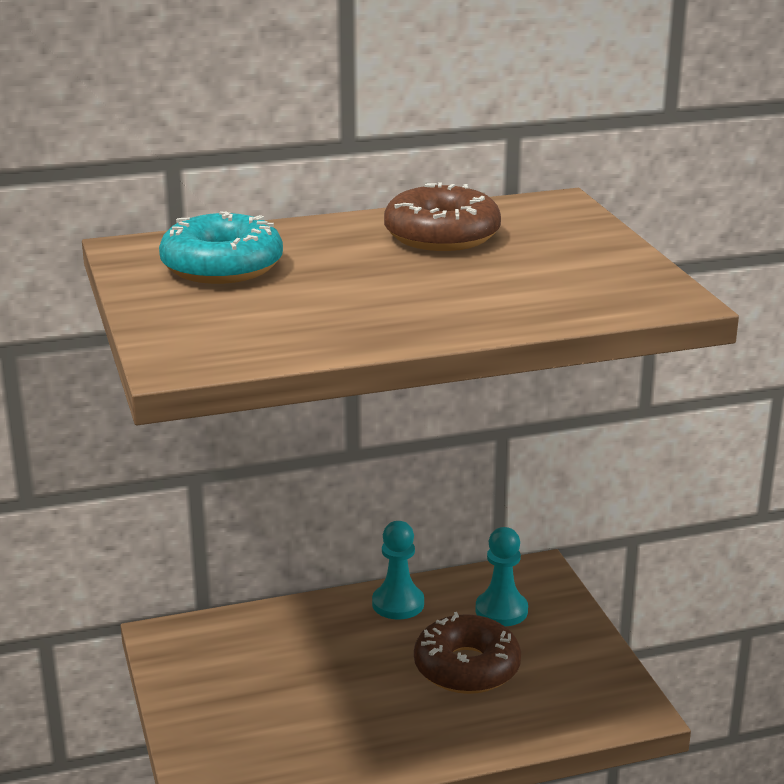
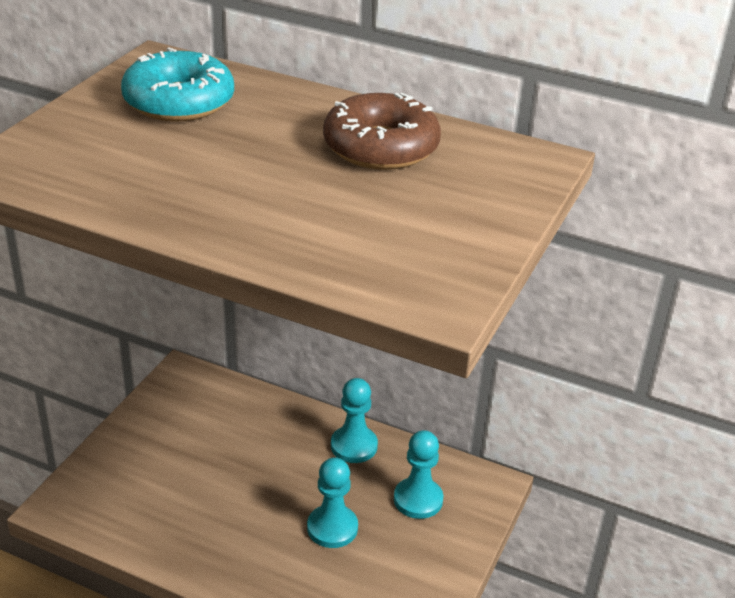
camera: 40 degrees right, 10 degrees up
brown donut [414,612,521,694] -> turquoise pawn [307,458,358,548]

